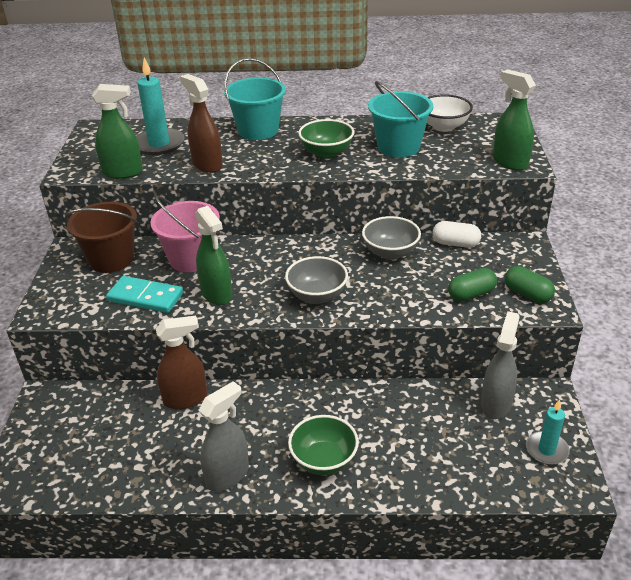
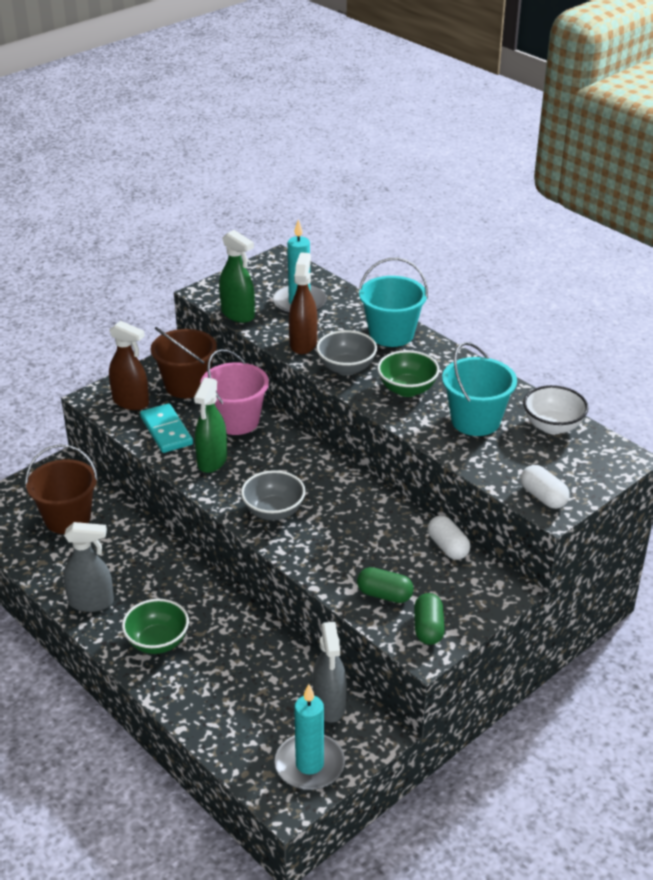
camera: 45 degrees right, 0 degrees up
brown spray bottle [156,316,207,409] -> brown spray bottle moved to [109,321,149,410]
grey bowl [362,216,421,260] -> grey bowl moved to [316,330,377,376]
grey spray bottle [481,311,520,419] -> grey spray bottle turned 105 degrees clockwise [312,622,347,723]
green spray bottle [493,69,536,170] -> white capsule [521,465,570,509]
turquoise candle [526,399,570,465] -> turquoise candle [275,684,345,790], size x1.57
none -> brown bucket [25,444,98,534]

